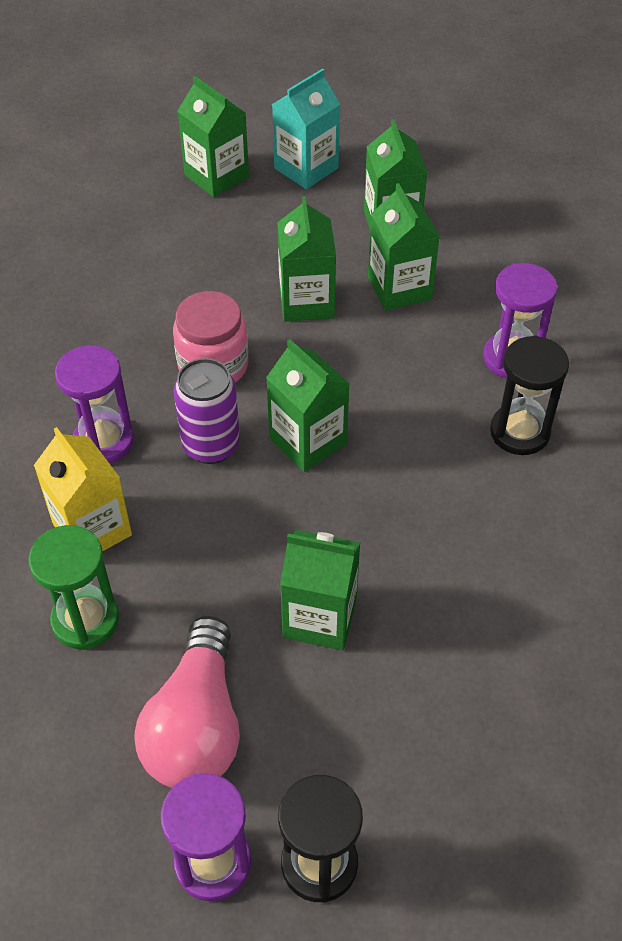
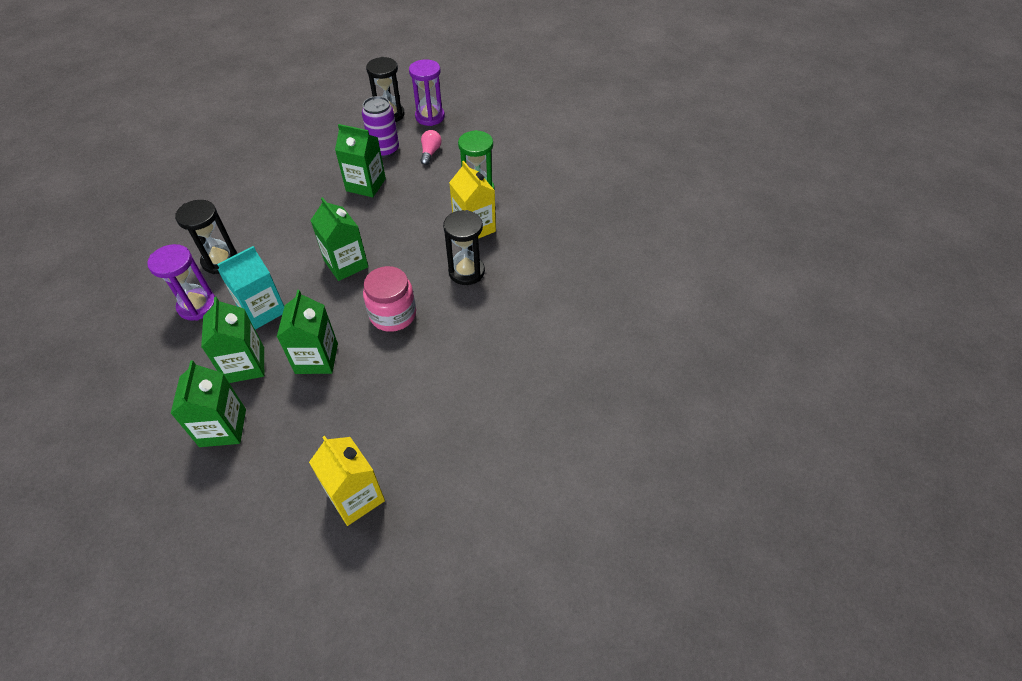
camera: 175 degrees left, 0 degrees up
purple hourglass [55,345,134,464] -> black hourglass [443,210,485,285]
pink light bulb [134,616,240,788] -> pink light bulb [421,130,442,165], size x0.47
purple can [174,358,240,464] -> purple can moved to [362,96,399,158]
green carton [178,76,249,197] -> yellow carton [309,436,385,526]
turquoise carton [272,68,340,189] -> turquoise carton moved to [217,246,284,330]

